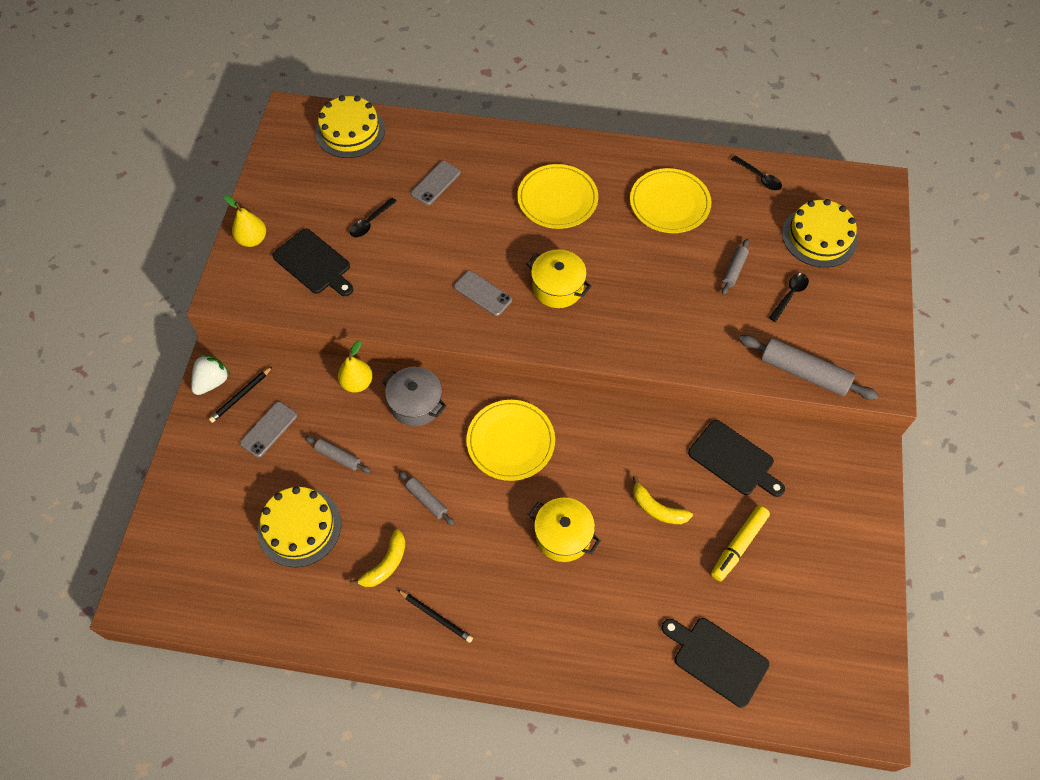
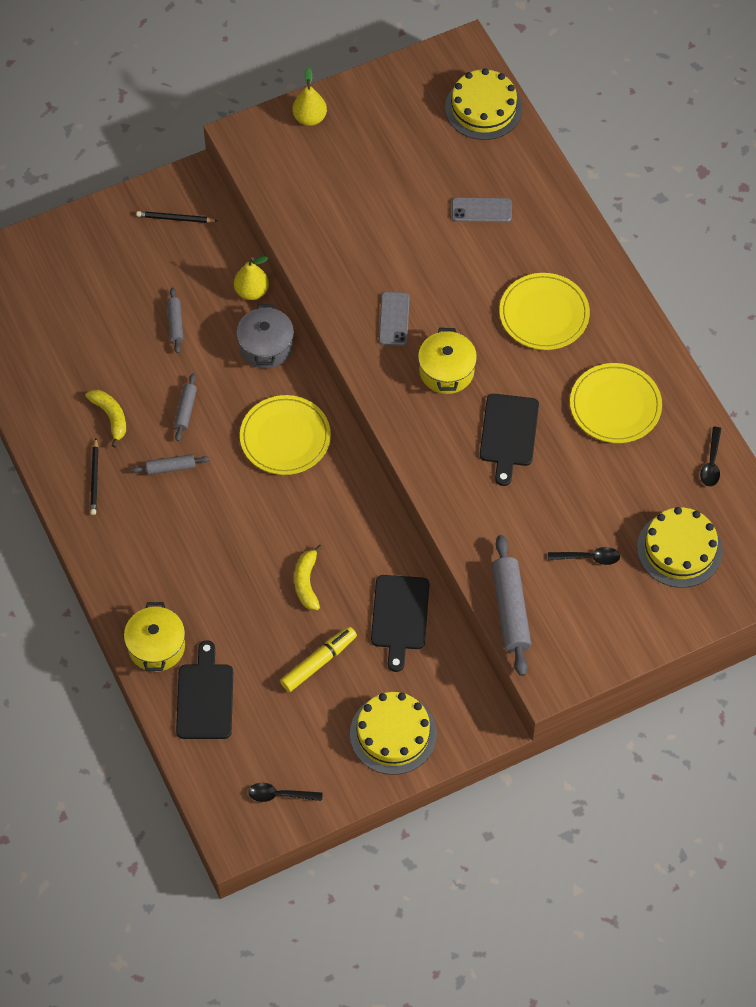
camera: 55 degrees right, 0 degrees up
white strawberry [191,355,230,395] -> none
grey phone [240,402,297,457] -> none
yellow cake [258,486,341,568] -> yellow cake moved to [350,692,437,775]
black cutting board [273,229,353,296] -> black cutting board moved to [480,394,539,486]
yellow banana [349,529,405,587] -> yellow banana turned 120 degrees counterclockwise [85,390,126,448]
black spoon [350,198,397,237] -> black spoon moved to [248,783,323,802]
yellow pot [529,498,601,562] -> yellow pot moved to [124,602,185,672]
yellow marker [711,506,770,581] -> yellow marker turned 135 degrees clockwise [280,626,357,692]
grey rolling pin [722,239,749,295] -> grey rolling pin moved to [131,454,210,475]

